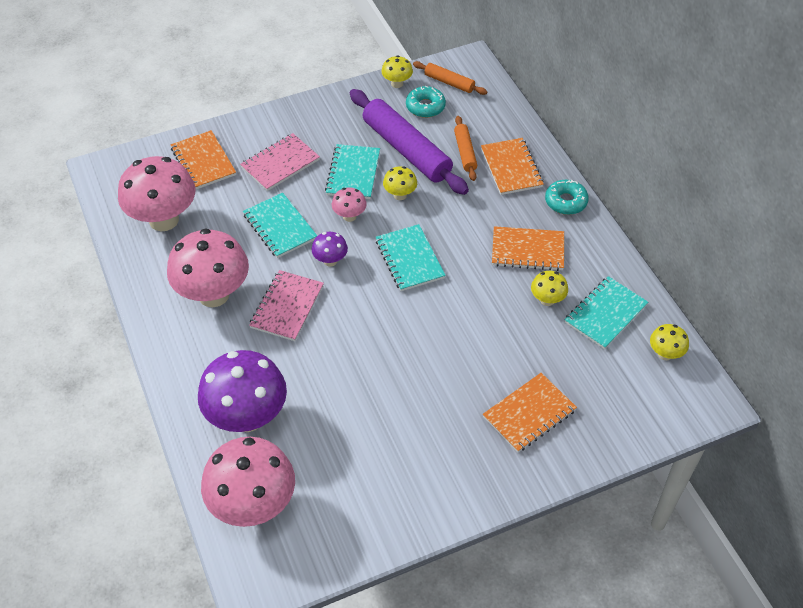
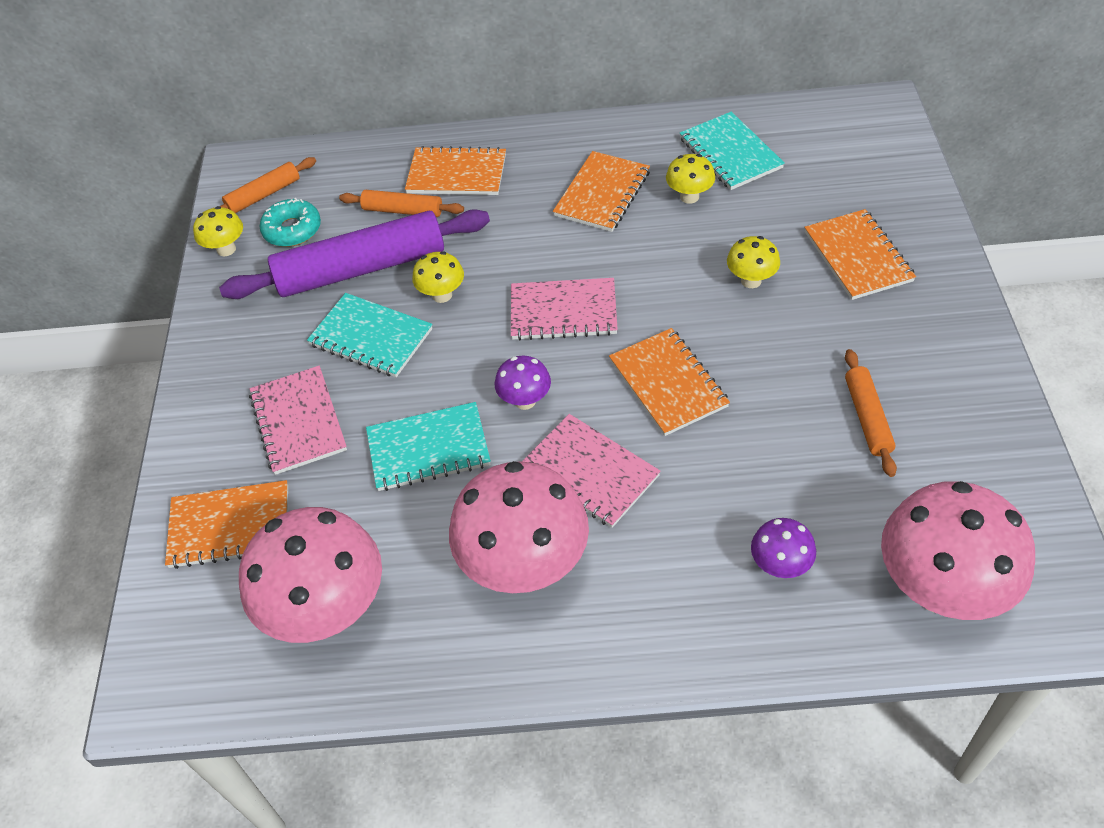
camera: 65 degrees left, 0 degrees up
purple mushroom [198,350,287,432] -> purple mushroom [751,518,816,578], size x0.46
pink mushroom [332,187,367,222] -> none
turquoise notebook [376,224,446,291] -> pink notebook [511,278,618,340]
turquoise donut [545,180,589,215] -> none
yellow mushroom [650,324,689,360] -> yellow mushroom moved to [727,236,780,288]
none -> orange notebook [609,328,730,436]
none -> orange rolling pin [845,349,897,477]

